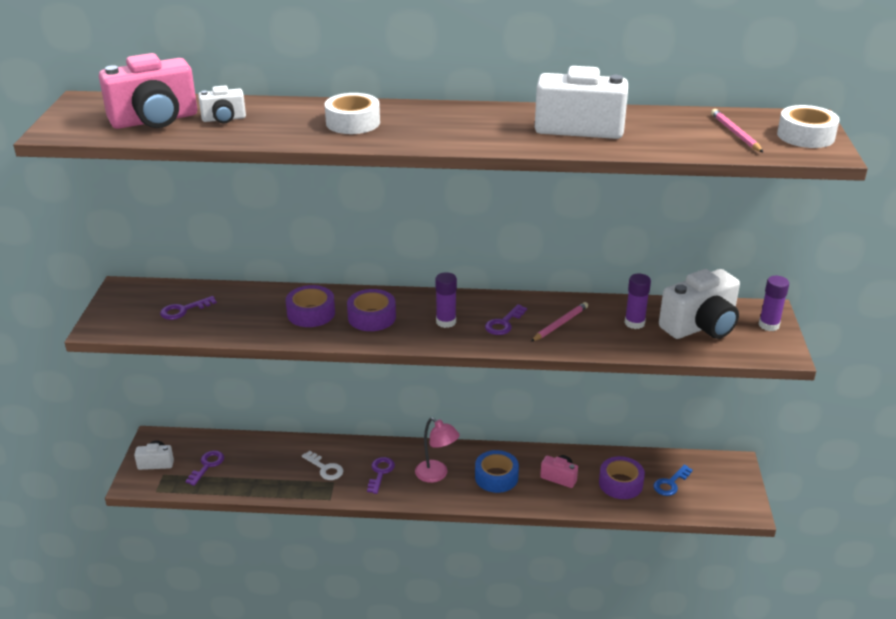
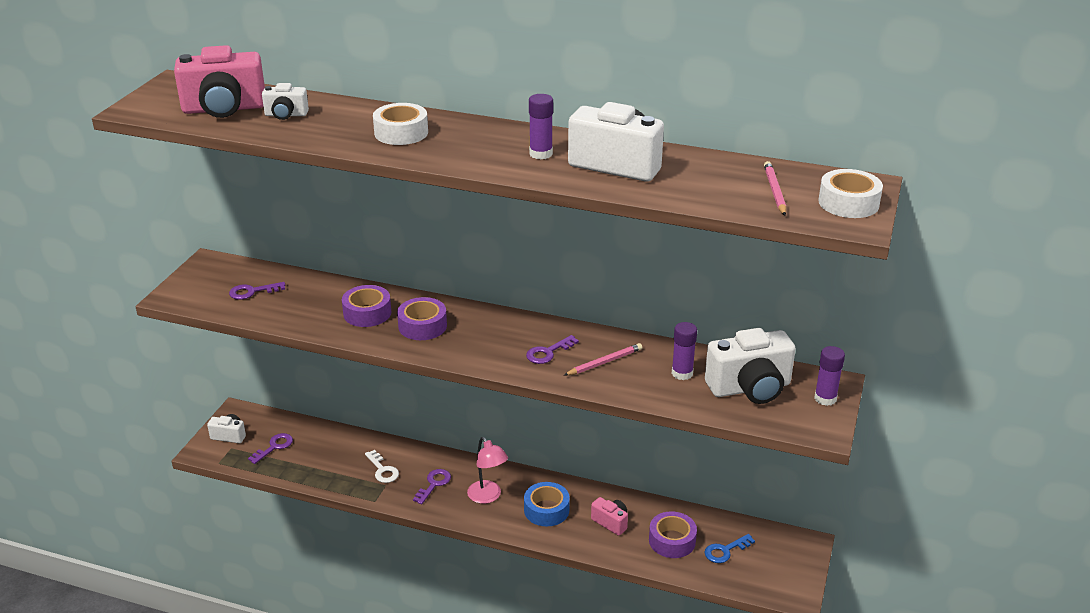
camera: 15 degrees right, 0 degrees up
purple glue stick [435,272,457,328] -> purple glue stick moved to [529,94,553,159]

